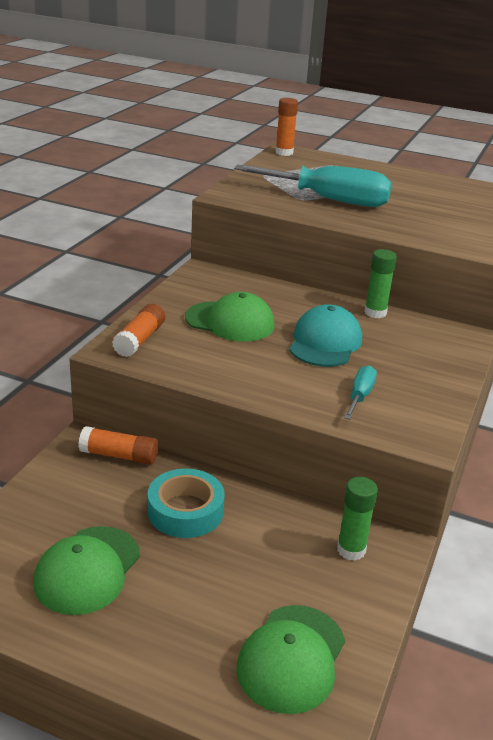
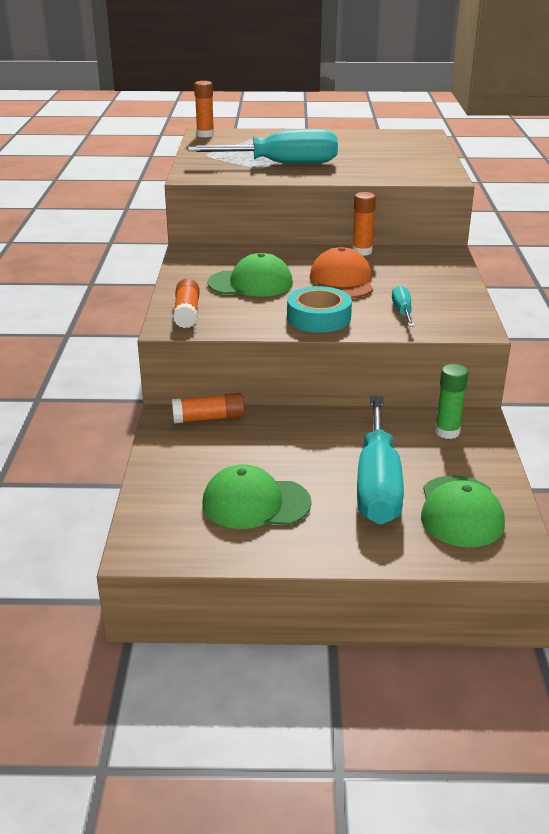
camera: 20 degrees left, 0 degrees up
green cap [34,526,140,615] -> green cap turned 90 degrees clockwise [202,464,312,529]
turquoise tape [148,468,225,538] -> turquoise tape moved to [287,286,352,333]
turquoise cap [289,304,362,367] -> orange cap [310,247,373,298]
green glue stick [364,249,397,318] -> orange glue stick [352,192,376,256]
none -> turquoise screwdriver [357,396,404,524]

